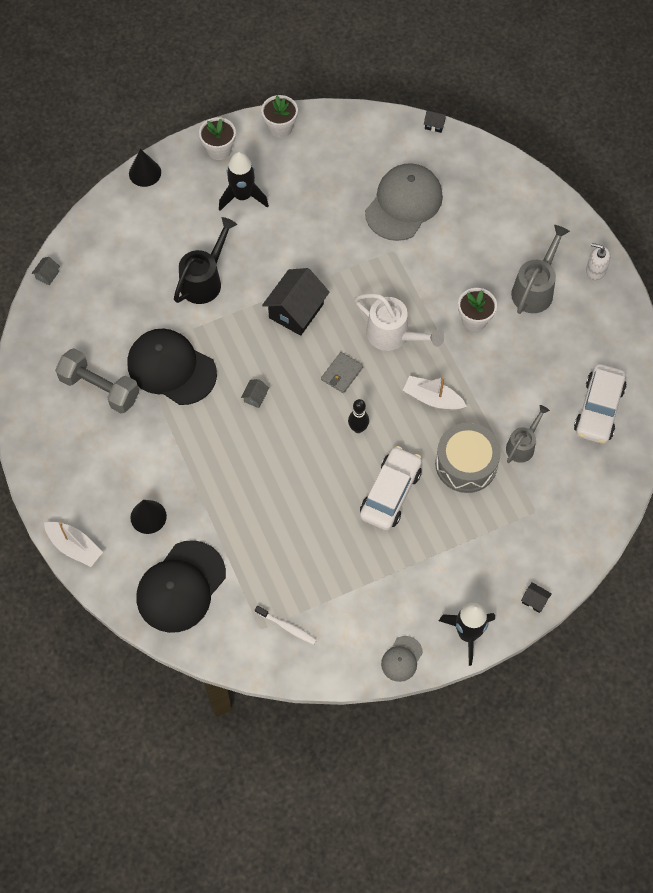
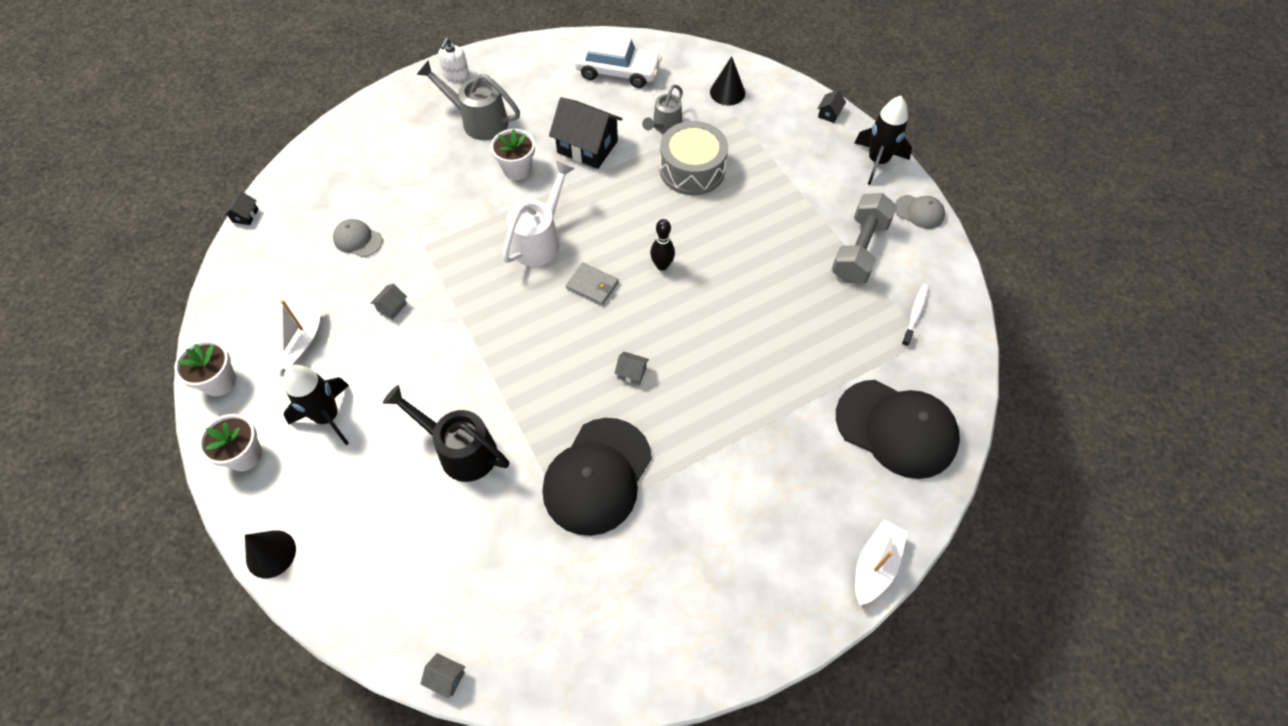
camera: 95 degrees left, 5 degrees down
grey dumbbell [55,348,139,413] -> grey dumbbell moved to [831,193,897,284]
black cone [130,500,167,534] -> black cone moved to [710,56,745,105]
black house [262,268,330,336] -> black house moved to [549,97,623,169]
white car [360,446,422,530] -> none
grey cap [365,163,443,241] -> grey cap [333,219,383,257], size x0.47
white boat [403,376,467,411] -> white boat moved to [267,300,321,369]
grey watering can [506,405,550,463] -> grey watering can turned 90 degrees counterclockwise [642,84,683,134]
none -> grey house [370,284,407,320]

